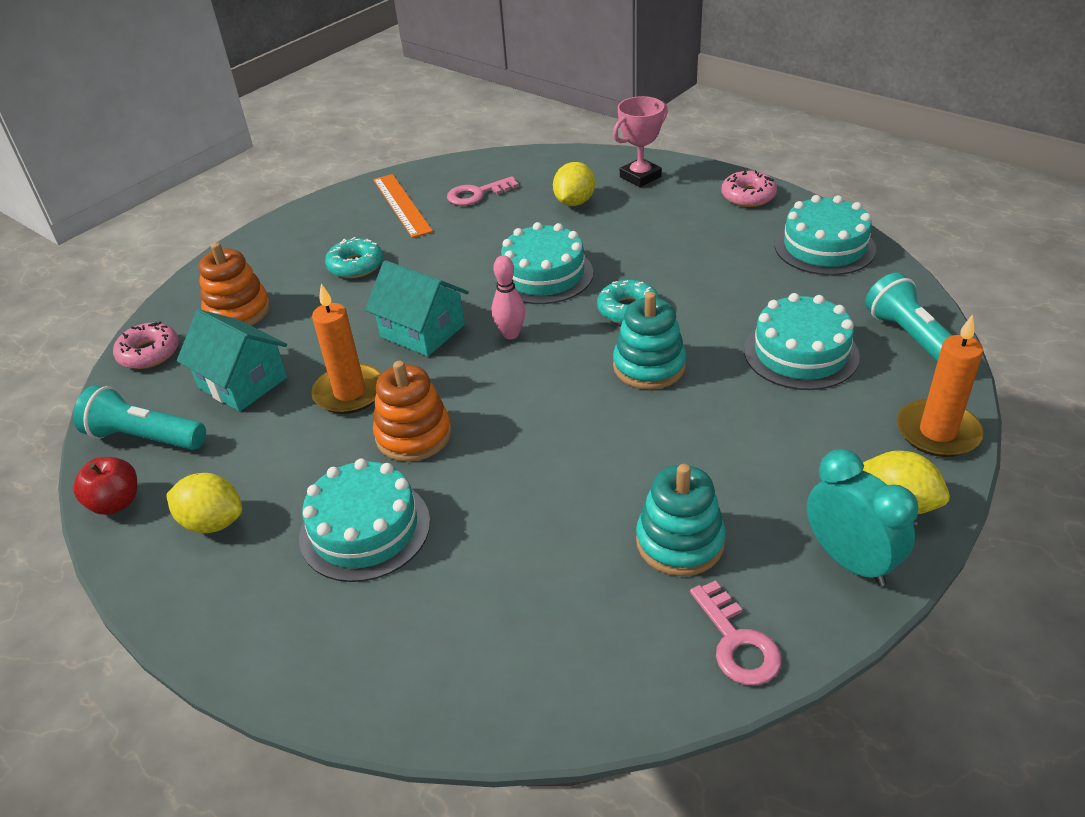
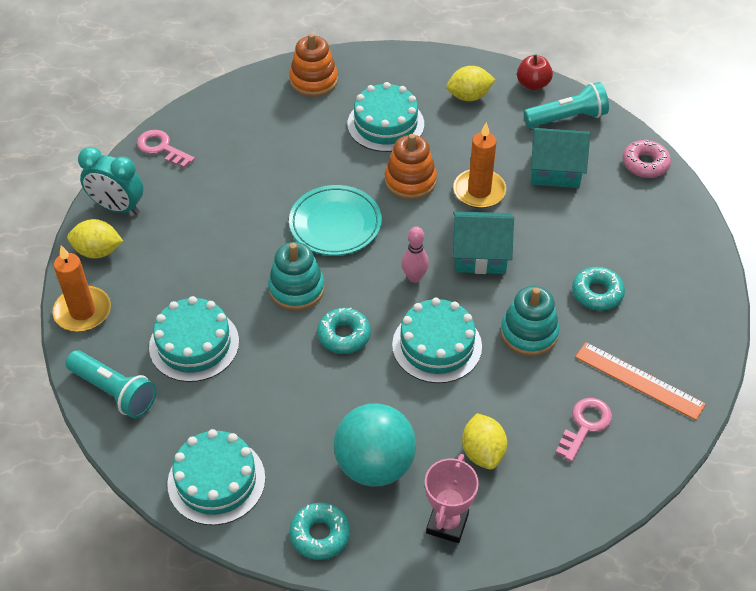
camera: 145 degrees right, 10 degrees up
orange stacking toy [199,242,270,325] -> orange stacking toy moved to [289,33,338,97]
turquoise stacking toy [636,464,726,576] -> turquoise stacking toy moved to [501,286,559,356]
pink donut [721,170,777,207] -> turquoise donut [289,503,350,560]
none -> turquoise plate [289,185,382,256]
none -> turquoise ball [334,403,416,486]

